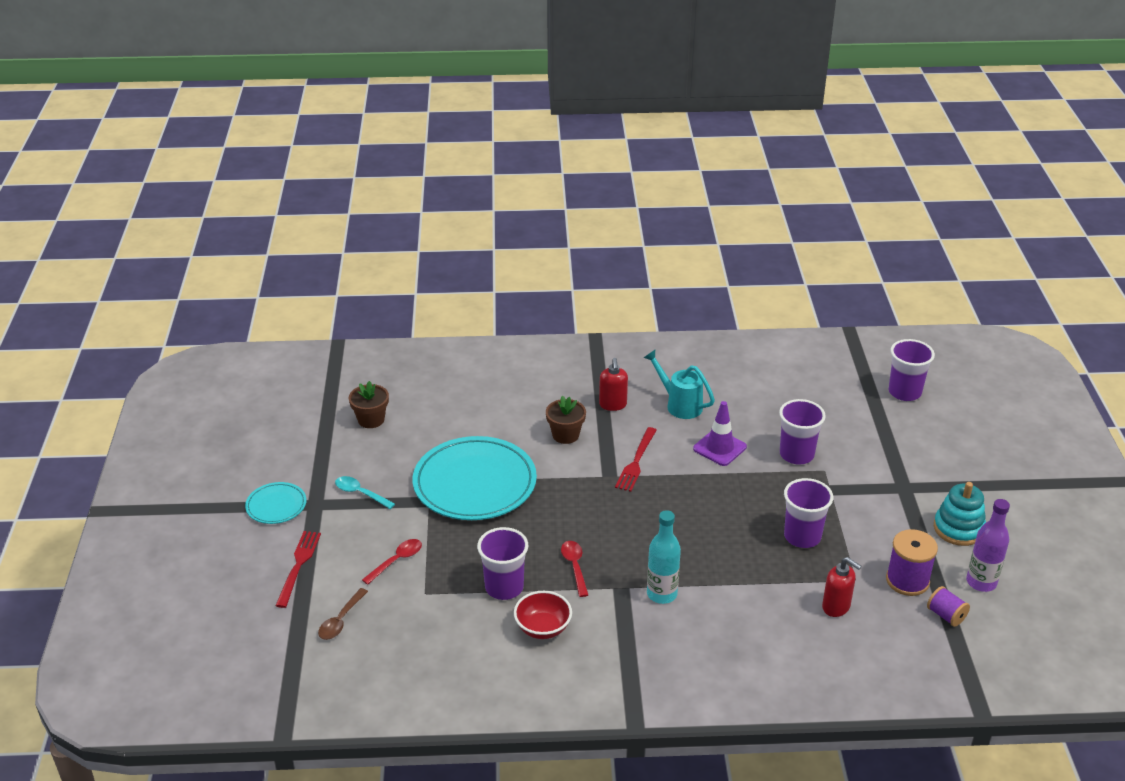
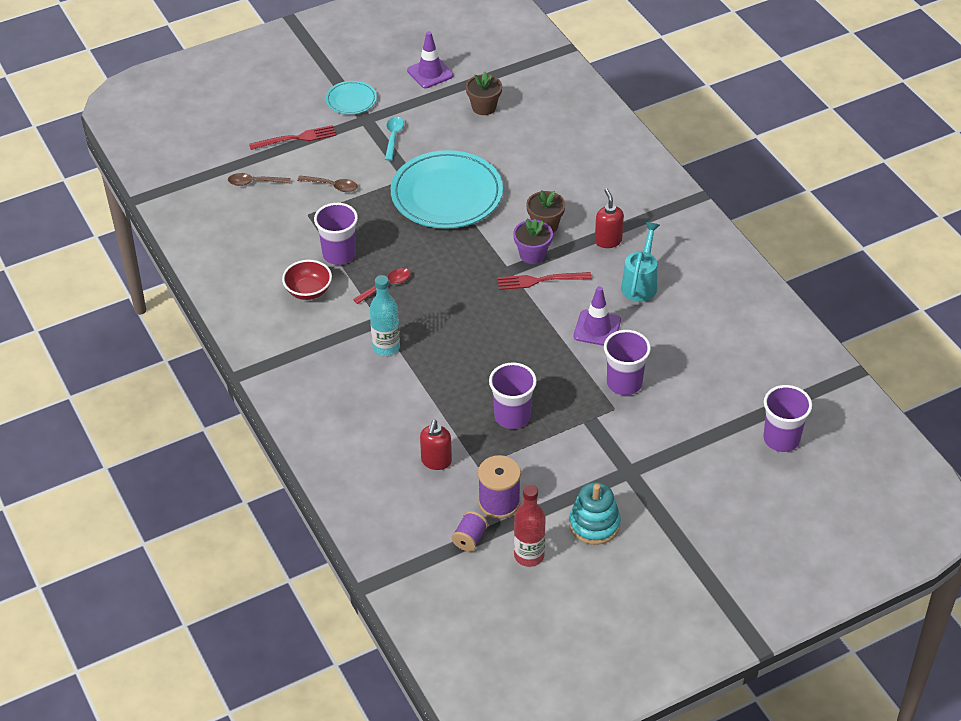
camera: 65 degrees right, 10 degrees up
red spoon [362,539,422,585] -> brown spoon [297,176,357,192]
red soap dispenser [599,358,628,411] -> red soap dispenser turned 105 degrees clockwise [595,188,624,248]
purple bottle [966,499,1010,592] -> red bottle [514,484,546,567]
none -> purple traffic cone [407,31,453,88]
none -> purple flower pot [513,219,553,264]

